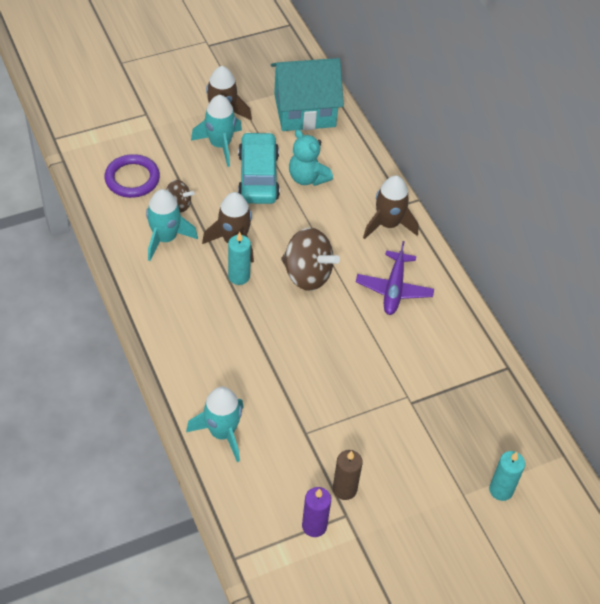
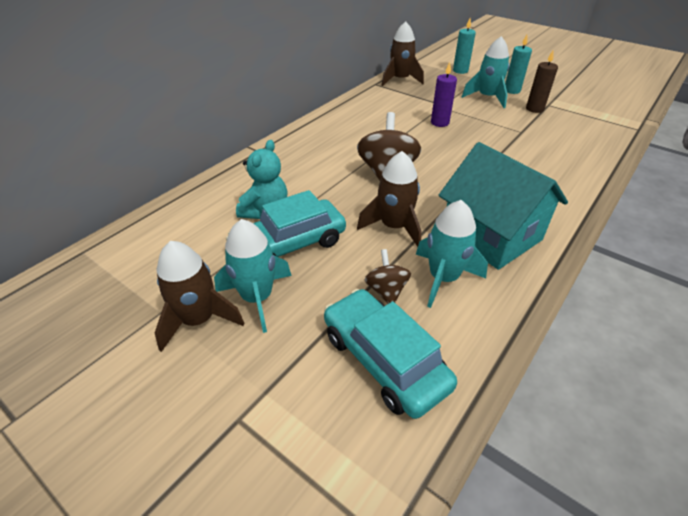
camera: 115 degrees left, 10 degrees down
purple ring [104,154,160,198] -> turquoise car [324,289,457,419]
turquoise rocket [186,387,244,462] -> turquoise rocket moved to [462,36,509,108]
turquoise candle [228,232,251,285] -> turquoise candle moved to [505,35,532,94]
turquoise house [271,58,344,131] -> turquoise house moved to [439,142,568,270]
purple candle [302,487,331,537] -> purple candle moved to [431,62,457,127]
purple plane [356,241,434,315] -> none
brown rocket [363,175,418,239] -> brown rocket moved to [381,21,424,86]

